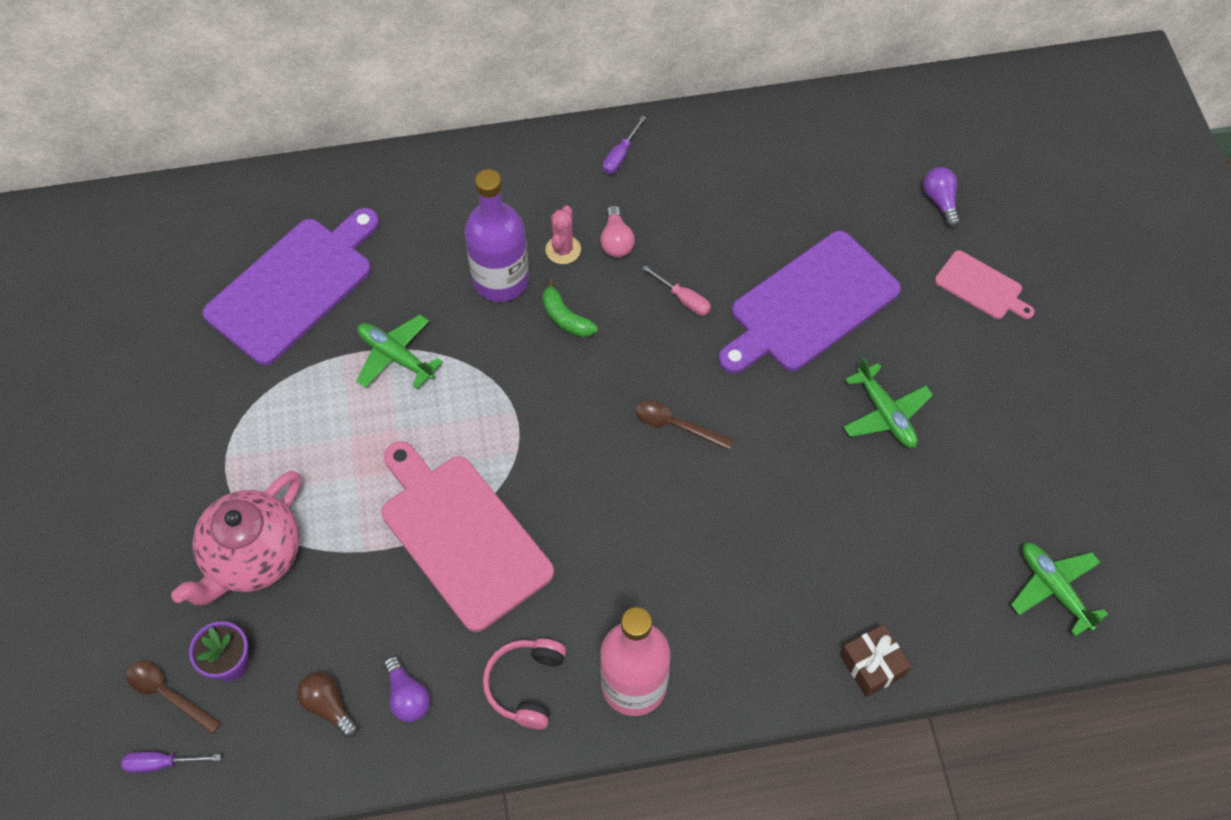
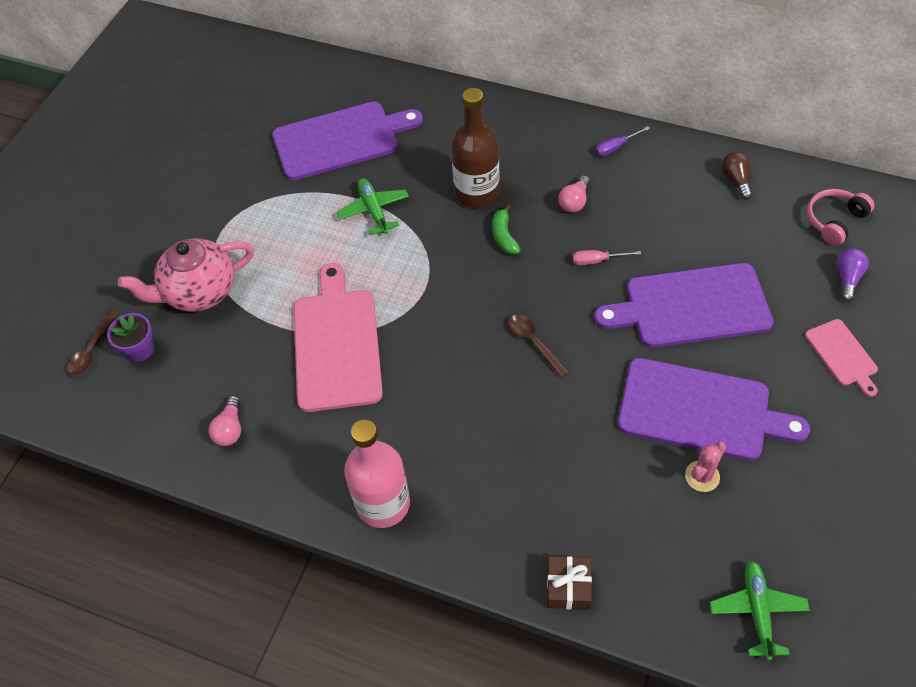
camera: 35 degrees right, 5 degrees down
purple screwdriver [121,752,221,773] -> none
brown spoon [126,661,221,734] -> brown spoon turned 135 degrees counterclockwise [67,309,119,376]
brown light bulb [297,672,358,738] -> brown light bulb moved to [721,151,753,200]
purple light bulb [384,656,430,722] -> pink light bulb [209,396,241,446]
purple bottle [464,169,529,302] -> brown bottle [451,88,499,208]
pink headphones [483,639,566,729] -> pink headphones moved to [807,189,874,246]
pink cactus [545,205,581,264] -> pink cactus moved to [685,441,726,492]
pink screwdriver [642,265,711,316] -> pink screwdriver turned 105 degrees clockwise [573,250,641,265]
green plane [843,357,933,448] -> purple cutting board [618,358,810,460]

